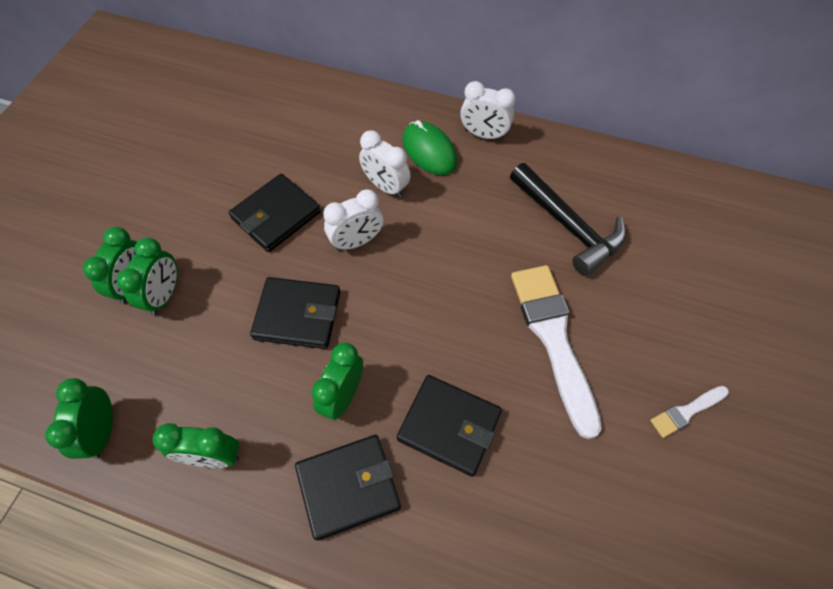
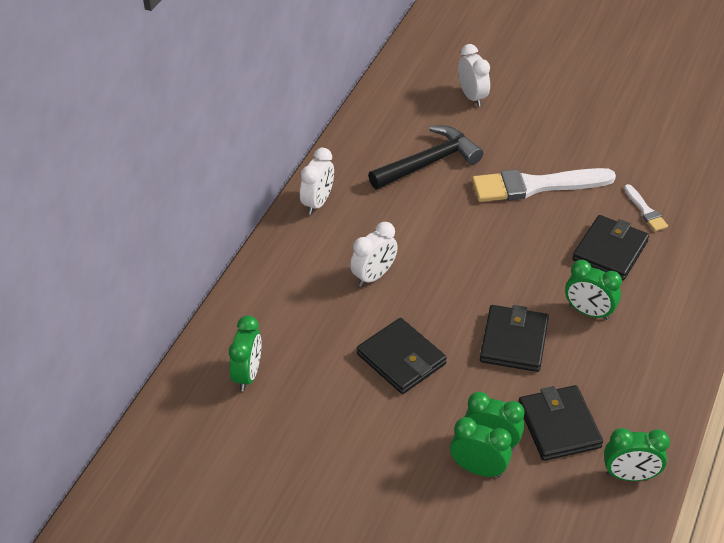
camera: 85 degrees left, 15 degrees down
green clock [153,423,239,468] -> green clock moved to [229,315,262,391]
black wallet [295,435,401,541] -> black wallet moved to [519,385,603,461]
white clock [323,189,383,251] -> white clock moved to [458,44,490,107]
green mouse [402,120,457,175] -> none
white brush [650,386,729,438] -> white brush moved to [624,184,668,232]

